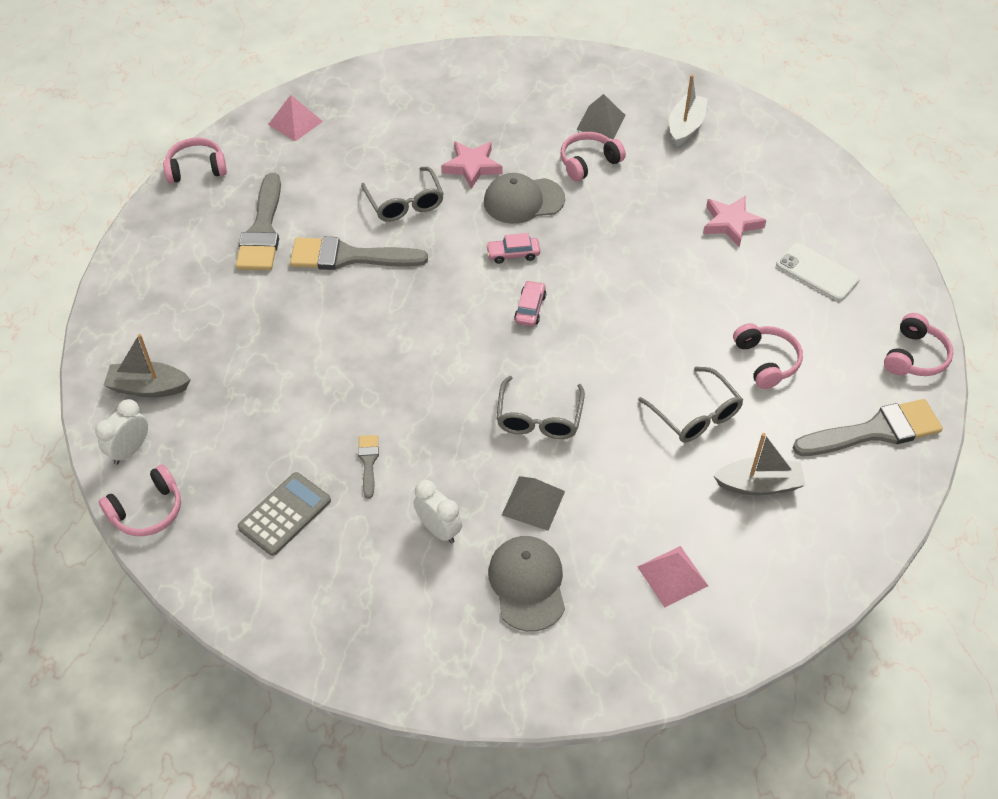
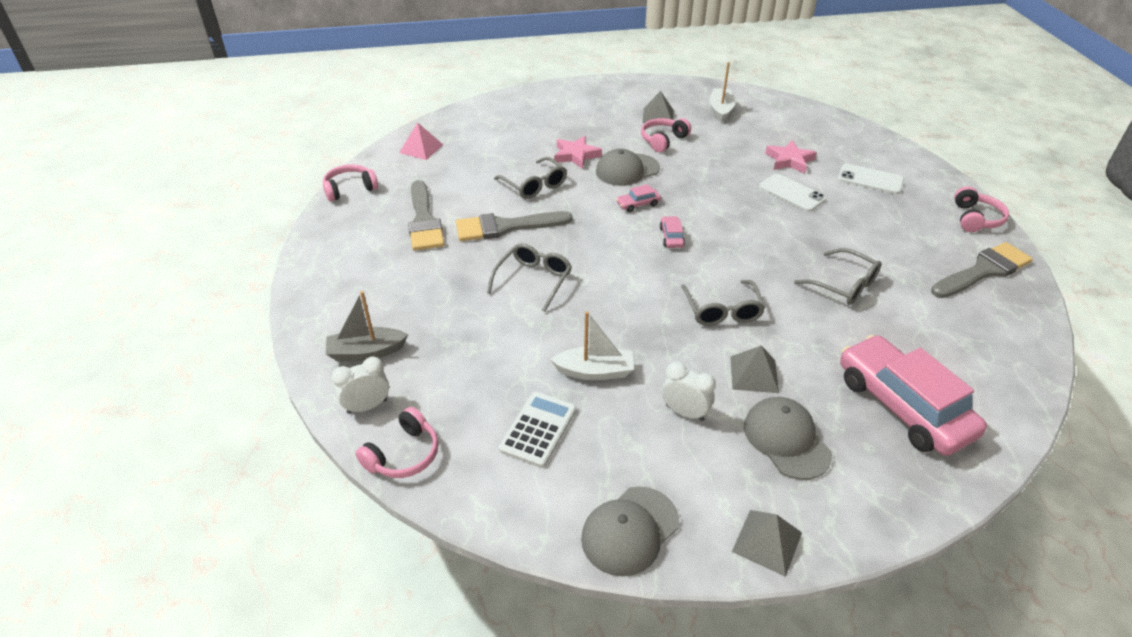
camera: 15 degrees left, 10 degrees down
white clock [95,399,148,465] -> white clock turned 45 degrees clockwise [332,357,389,414]
grey calculator [238,472,331,556] -> white calculator [499,392,576,468]
grey brush [358,435,379,499] -> white boat [550,311,634,380]
pink pyramid [637,546,708,608] -> pink car [840,335,987,456]
grey boat [714,433,806,496] -> none
pink headphones [733,323,803,389] -> none
none -> grey glasses [487,243,572,312]
none -> grey cap [581,486,679,576]
none -> grey pyramid [732,510,802,577]
none -> white phone [759,174,826,212]

